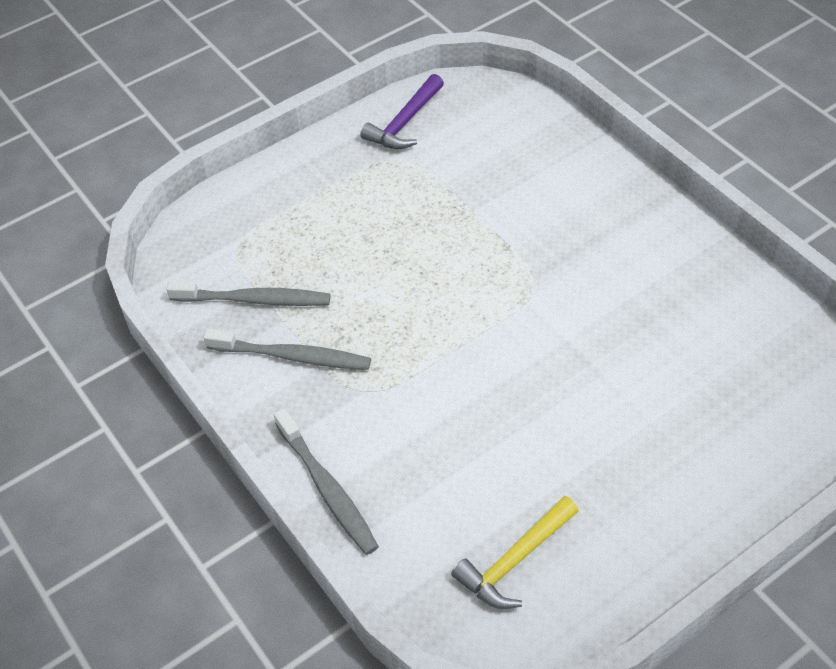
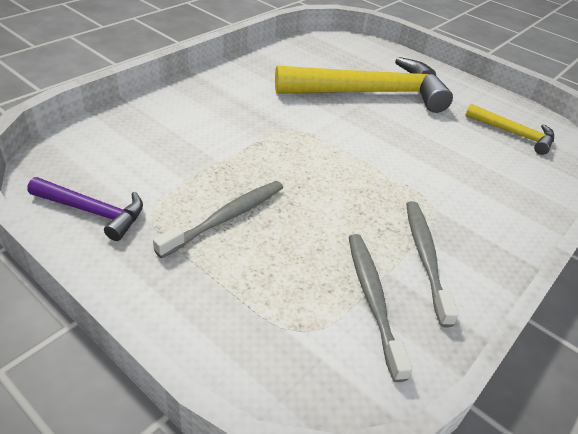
camera: 110 degrees left, 10 degrees down
grey toothbrush [274,408,379,555] -> grey toothbrush moved to [153,181,283,258]
none -> yellow hammer [275,57,453,113]

